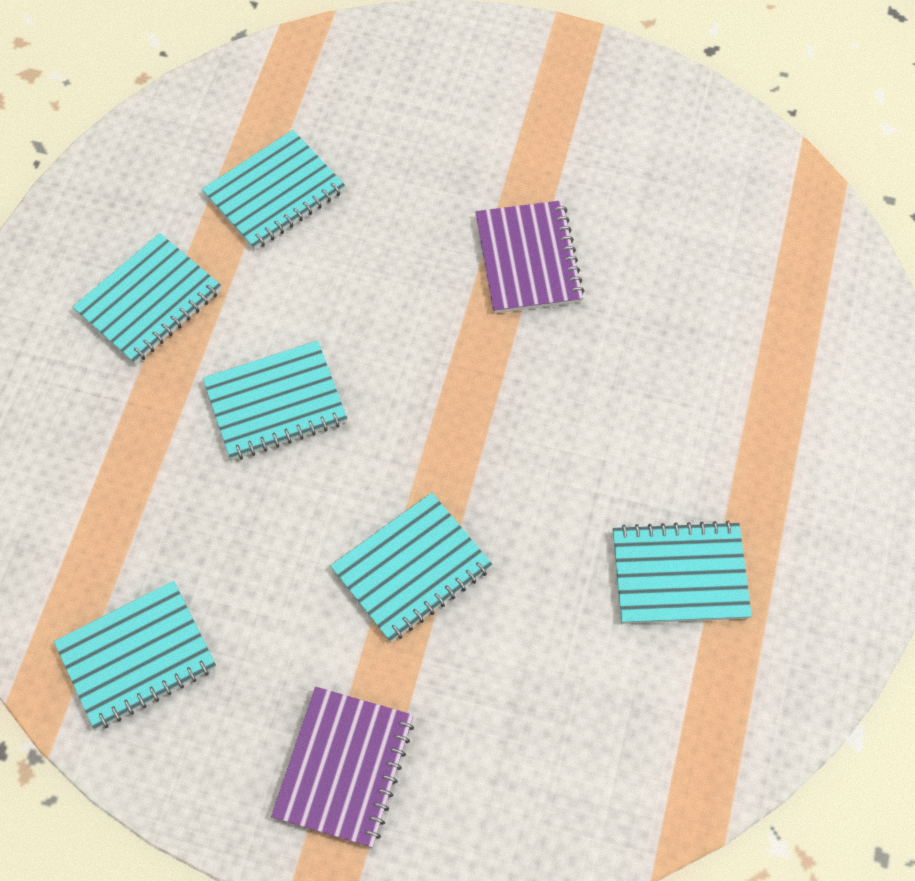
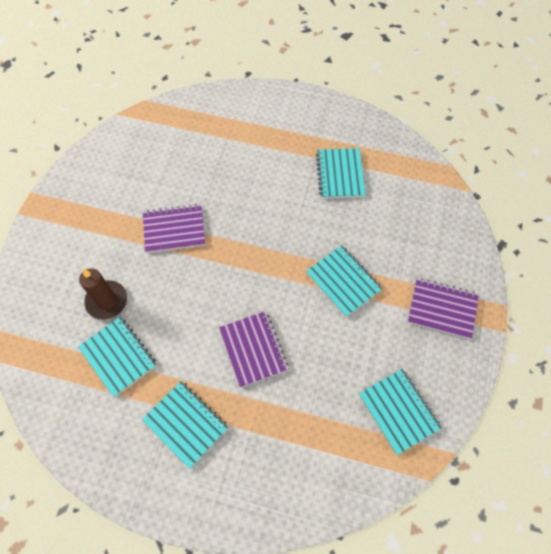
camera: 90 degrees left, 0 degrees up
turquoise notebook [203,341,347,460] -> purple notebook [219,311,288,388]
none -> brown candle [79,268,127,320]

